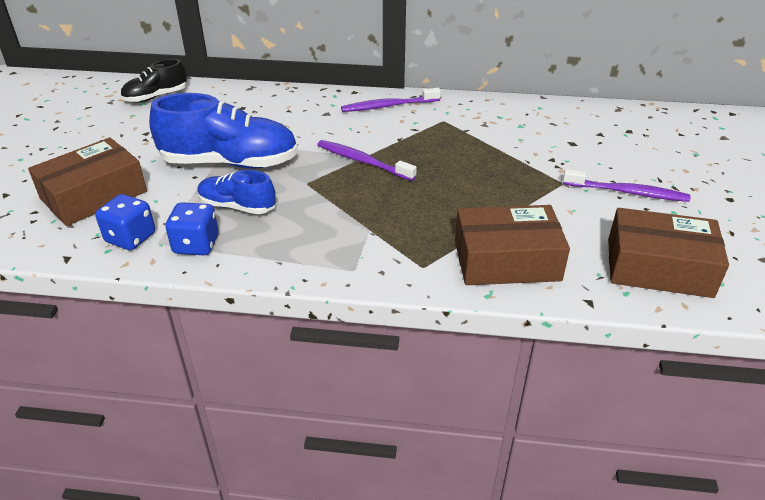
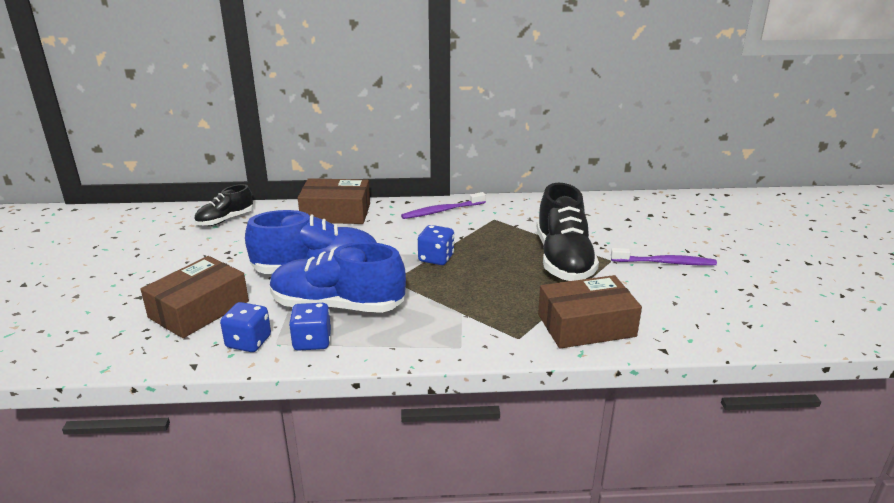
camera: 10 degrees left, 10 degrees down
blue shoe [197,170,276,214] -> blue shoe [270,242,406,313], size x1.80
purple toothbrush [317,140,417,181] -> blue dice [418,225,454,265]
brown box [608,208,729,298] -> brown box moved to [298,178,370,224]
none -> black shoe [537,183,599,281]

